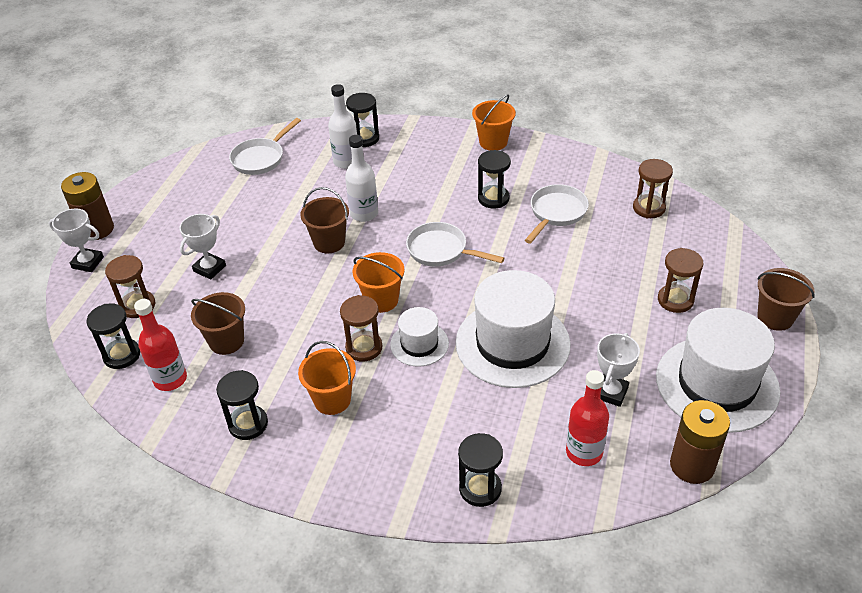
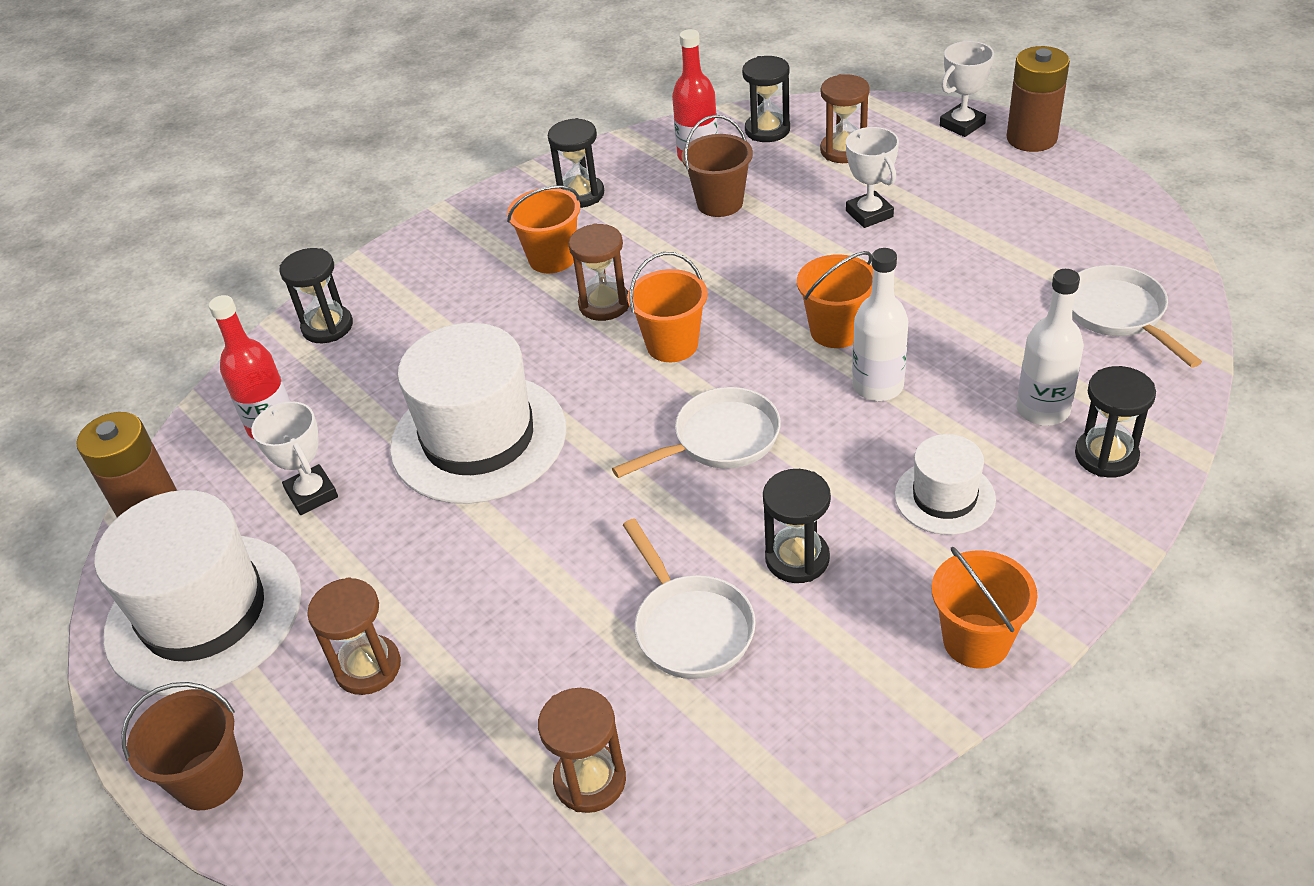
camera: 125 degrees right, 0 degrees up
brown bucket [300,187,349,253] -> orange bucket [797,251,873,348]
white hat [390,307,449,367] -> white hat moved to [895,434,996,535]

